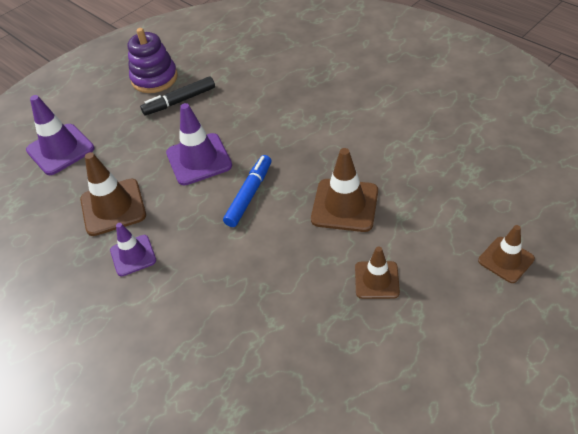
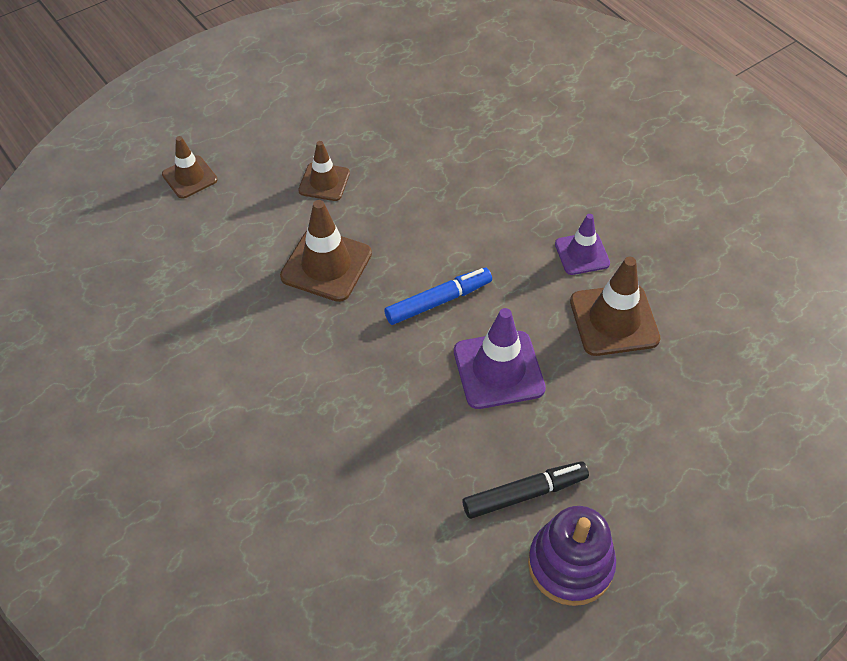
camera: 175 degrees left, 5 degrees up
purple traffic cone [26,95,95,175] -> none
blue marker [223,155,271,227] -> blue marker turned 150 degrees counterclockwise [384,268,492,325]

